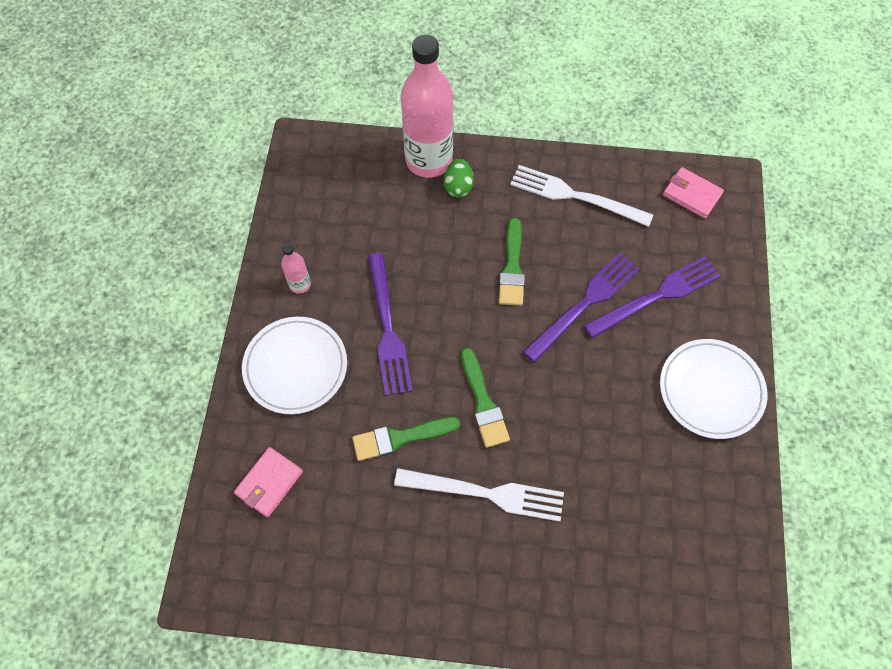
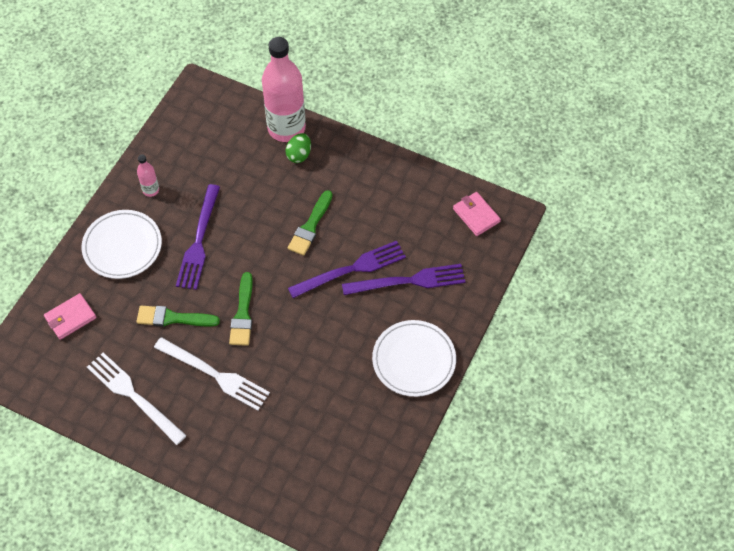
camera: 20 degrees right, 5 degrees down
white fork [510,165,653,227] -> white fork moved to [87,352,187,445]

